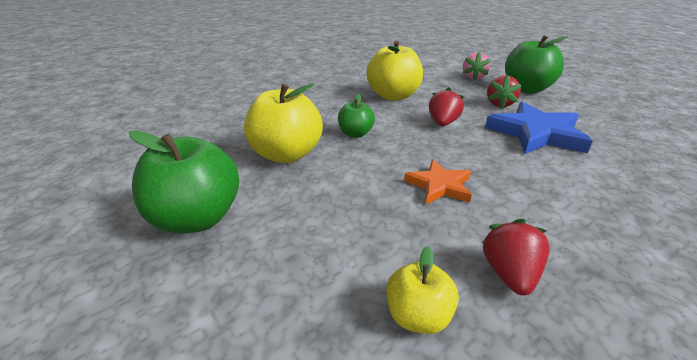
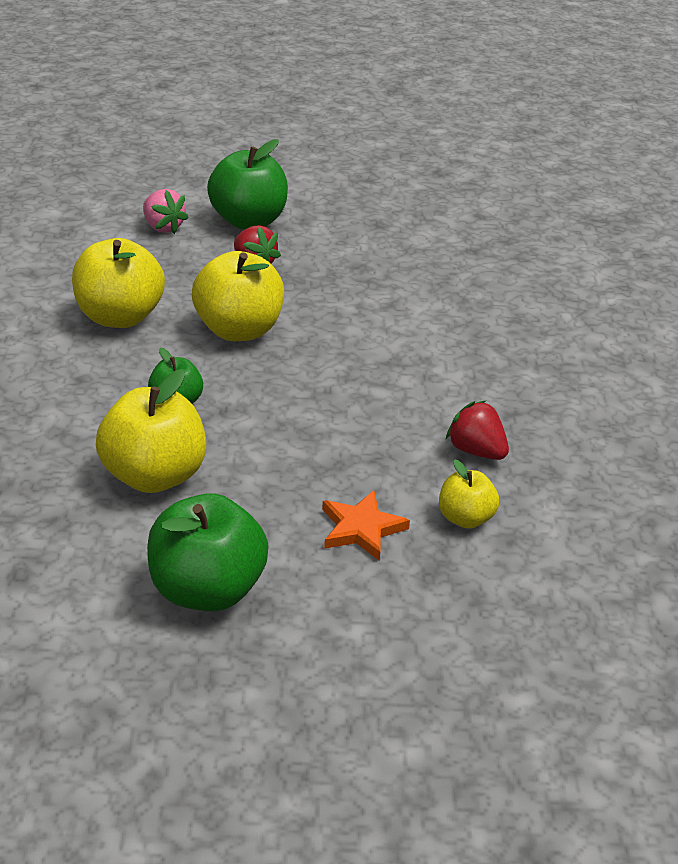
camera: 55 degrees left, 5 degrees up
orange star [404,160,472,204] -> orange star moved to [322,490,410,561]
red strawberry [429,88,464,126] -> yellow apple [192,251,284,341]
blue star [485,102,593,154] -> none

